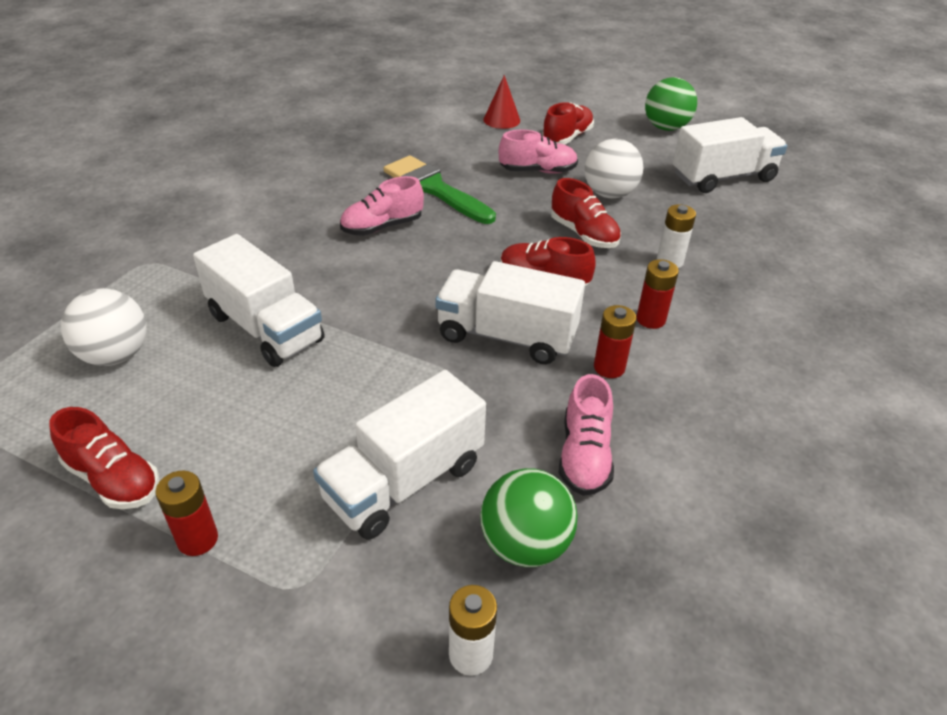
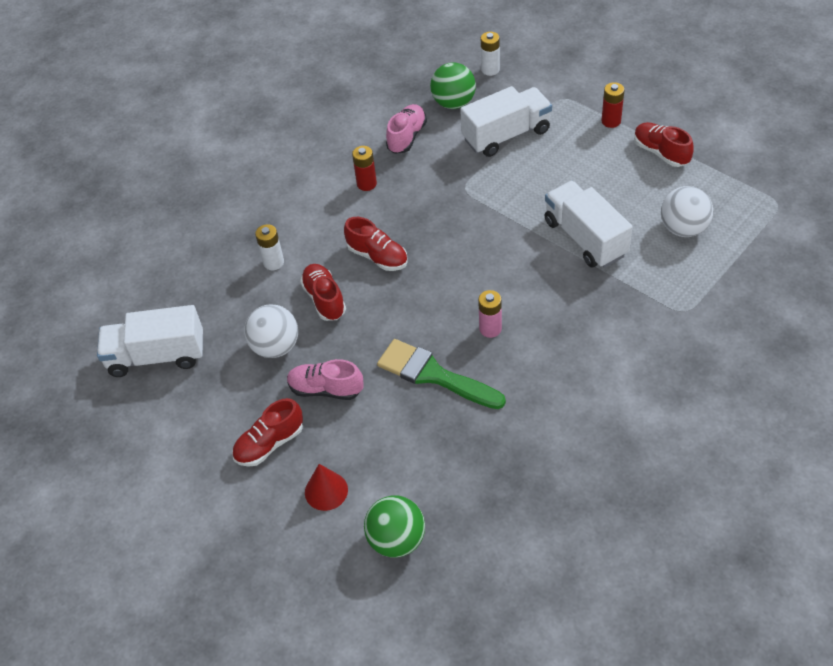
camera: 160 degrees left, 10 degrees up
pink shoe [340,176,424,236] -> pink battery [478,290,502,338]
green brush [384,155,496,224] -> green brush turned 150 degrees clockwise [377,339,506,409]
white truck [435,261,585,364] -> none
red battery [636,259,679,329] -> none
green ball [645,77,697,131] -> green ball moved to [364,495,425,558]

